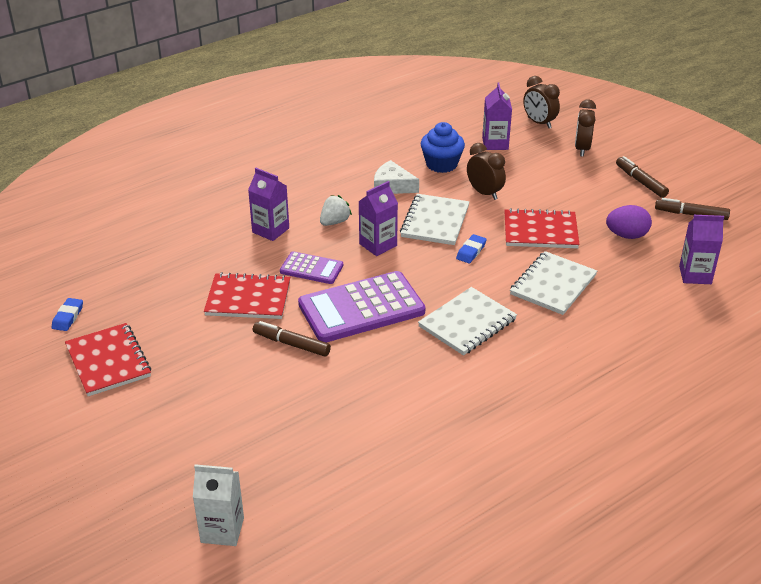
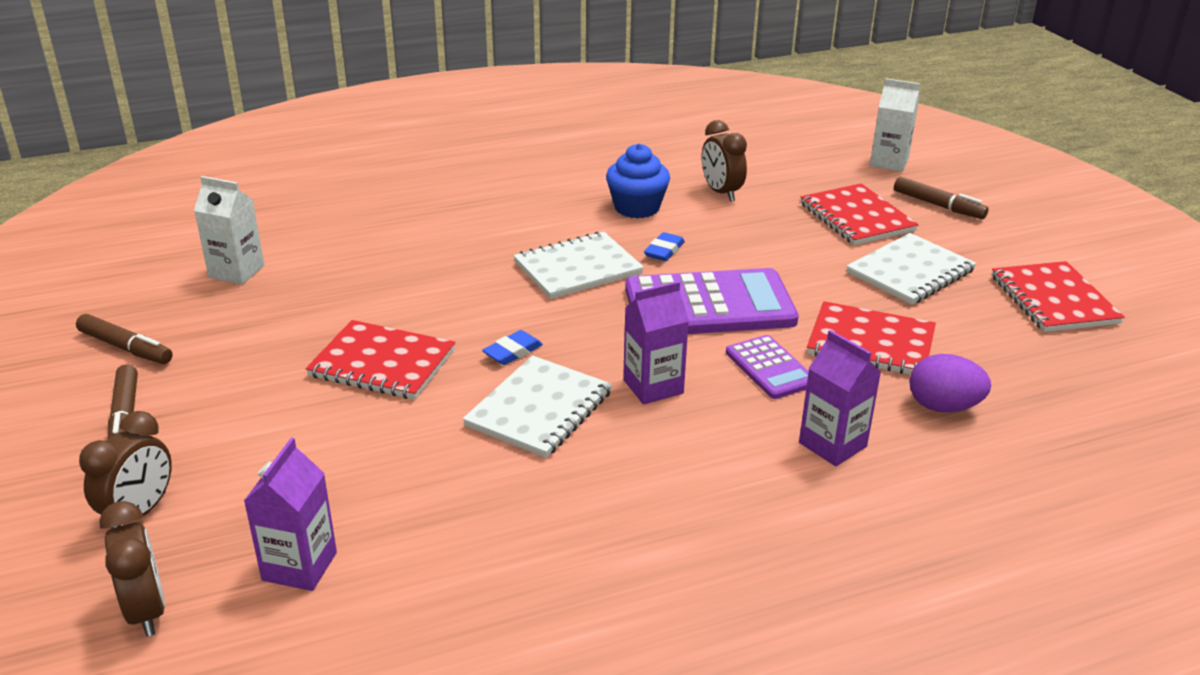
camera: 165 degrees left, 5 degrees down
blue eraser [52,298,83,331] -> blue eraser moved to [644,232,685,261]
brown marker [253,321,331,357] -> brown marker moved to [894,177,989,219]
purple calculator [280,251,343,284] -> purple calculator turned 150 degrees counterclockwise [726,335,809,399]
white strawberry [320,195,352,226] -> none
white cheese [374,160,419,194] -> none
blue cupcake [421,122,465,173] -> blue cupcake moved to [606,144,670,218]
brown clock [467,143,506,200] -> brown clock moved to [702,120,747,202]
white notebook [510,251,597,315] -> white notebook moved to [847,233,976,305]
purple egg [606,205,652,239] -> purple egg moved to [909,354,991,412]
purple carton [679,215,724,284] -> white carton [194,176,264,285]
none -> red notebook [800,184,919,245]

